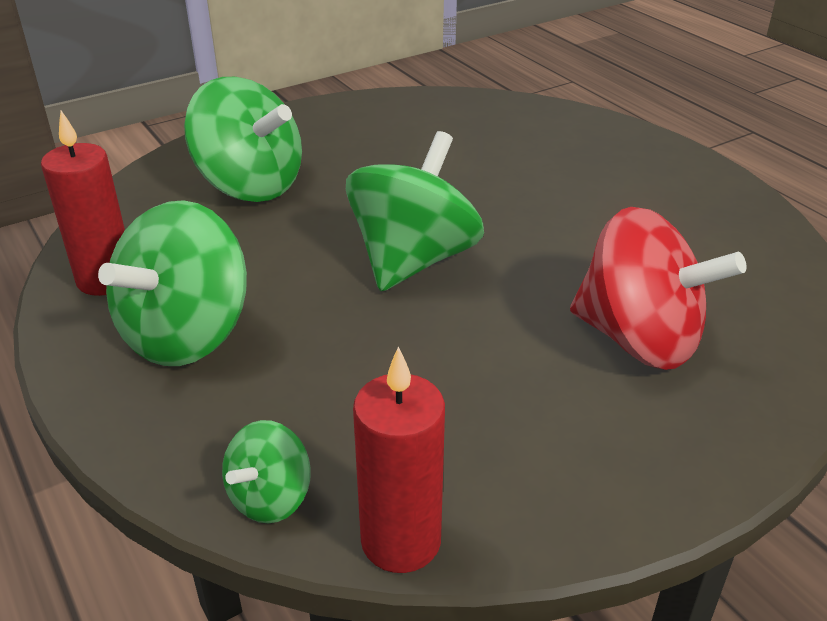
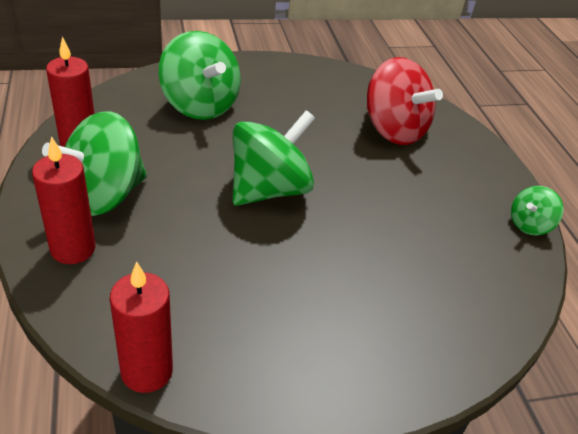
camera: 15 degrees right, 5 degrees up
green spinning top [222,420,311,523] -> green spinning top moved to [511,186,564,235]
red spinning top [570,207,747,370] -> red spinning top moved to [367,57,443,145]
none -> red candle [32,136,95,264]

